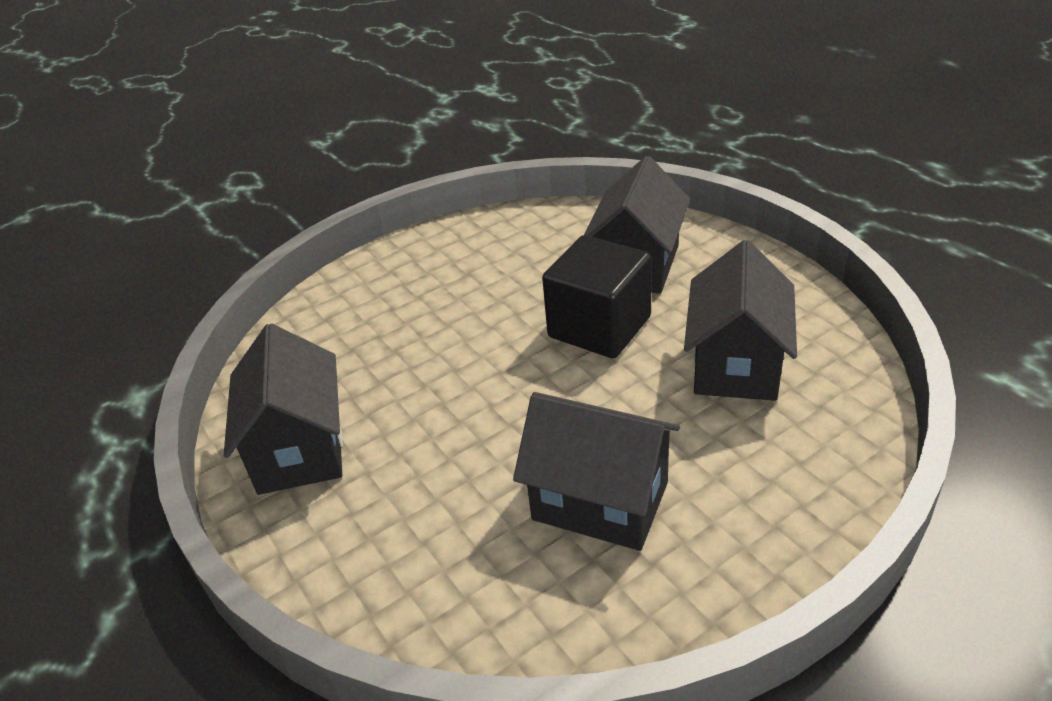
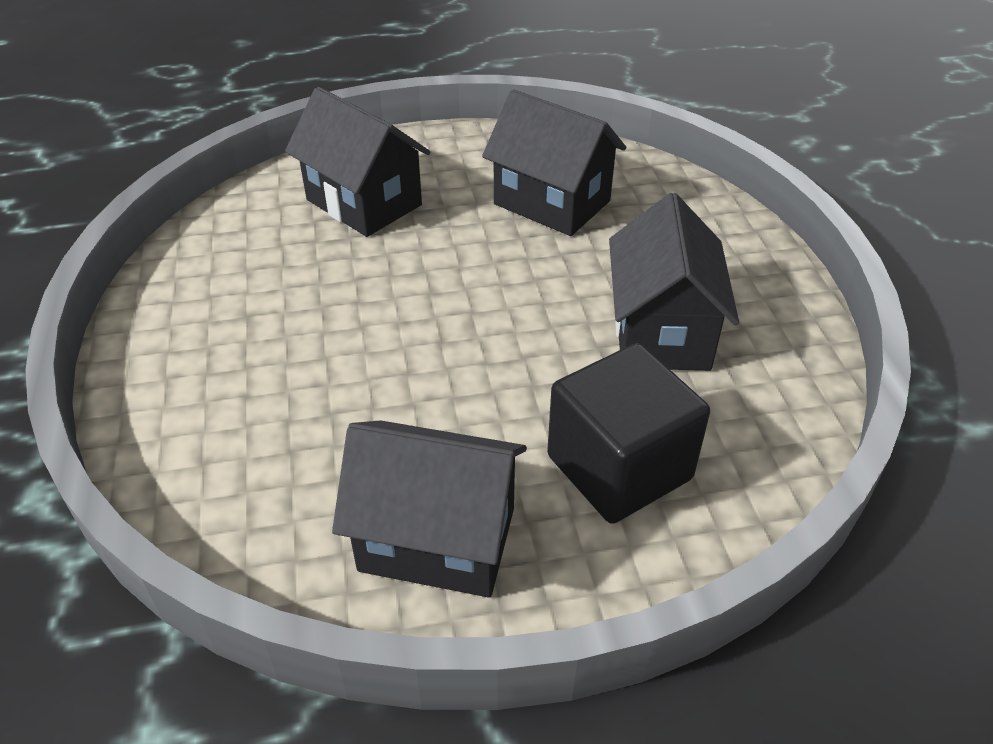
camera: 70 degrees left, 5 degrees up
black house [513,392,680,551] -> black house turned 45 degrees counterclockwise [609,193,739,371]
black cube [542,235,652,358] -> black cube moved to [547,343,710,524]

